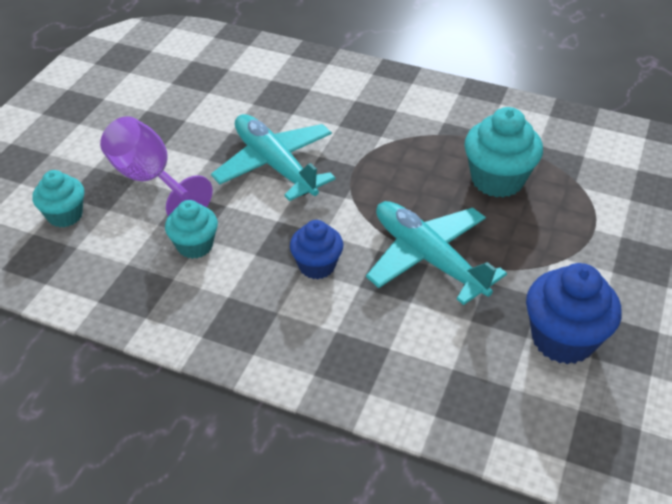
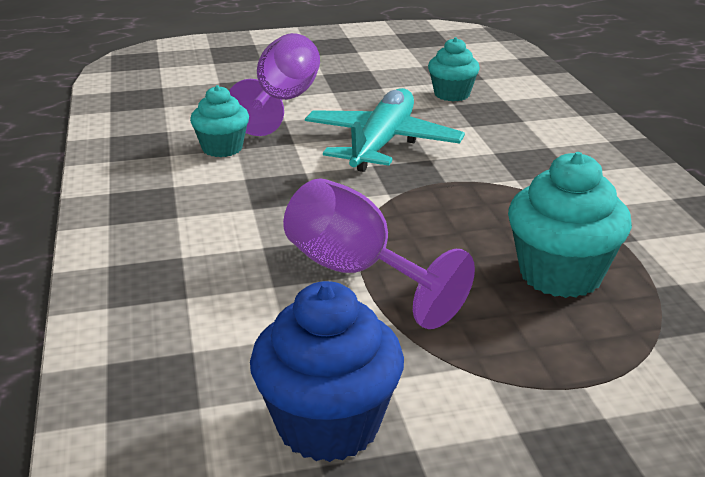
camera: 55 degrees right, 15 degrees down
turquoise cupcake [32,170,84,228] -> turquoise cupcake moved to [428,37,480,101]
blue cupcake [290,220,343,279] -> none
turquoise plane [366,201,507,305] -> purple goblet [283,178,475,329]

